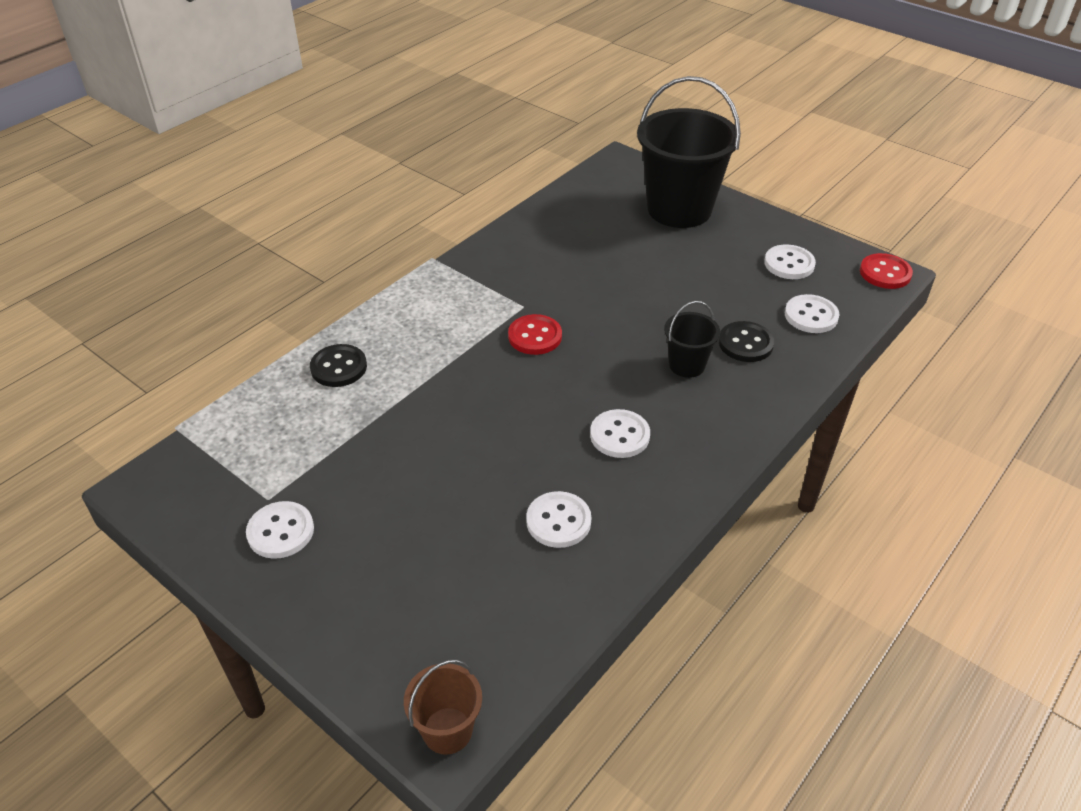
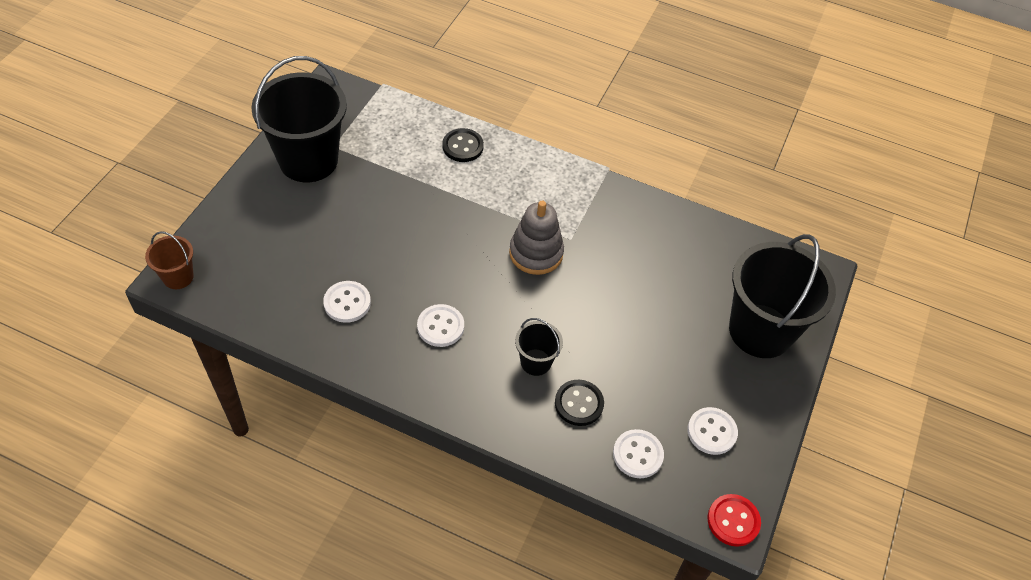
camera: 70 degrees right, 10 degrees up
white button [246,501,314,559] -> black bucket [251,56,347,182]
red button [508,314,562,355] -> grey stacking toy [509,201,564,275]

